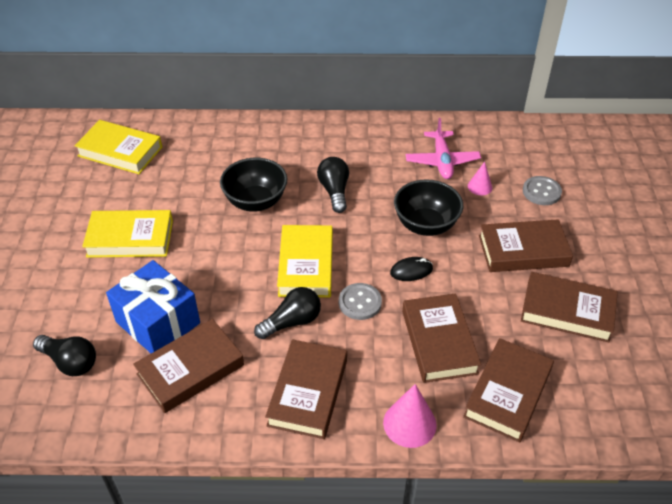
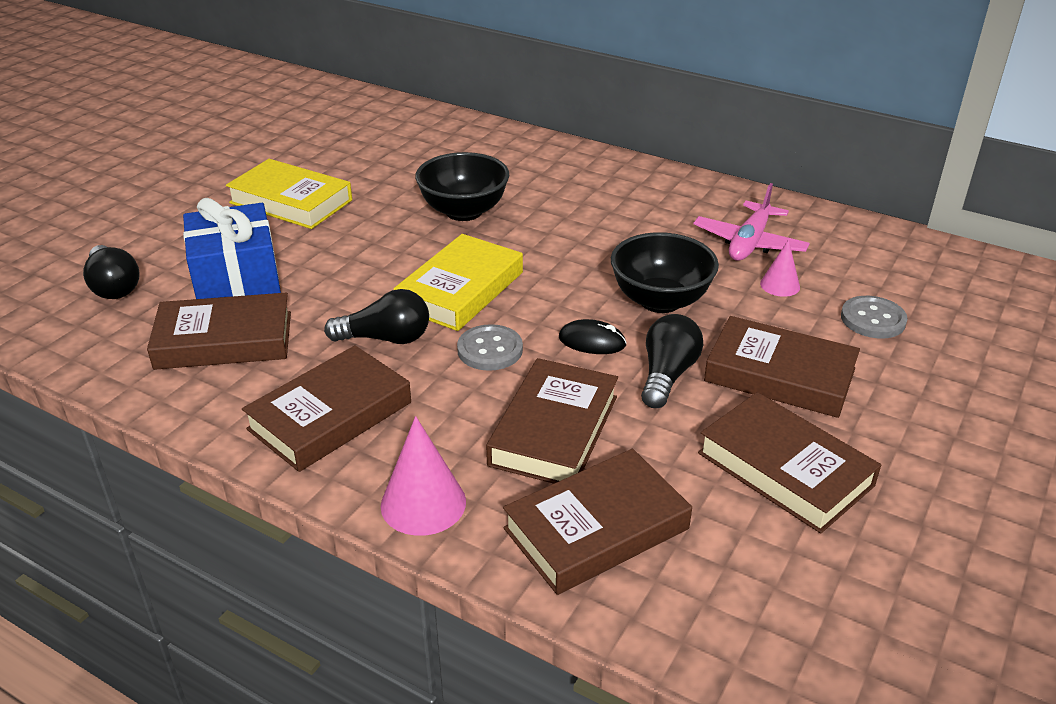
camera: 30 degrees right, 10 degrees down
yellow book [74,120,162,174] -> none
black light bulb [317,157,349,213] -> black light bulb moved to [641,314,703,408]

